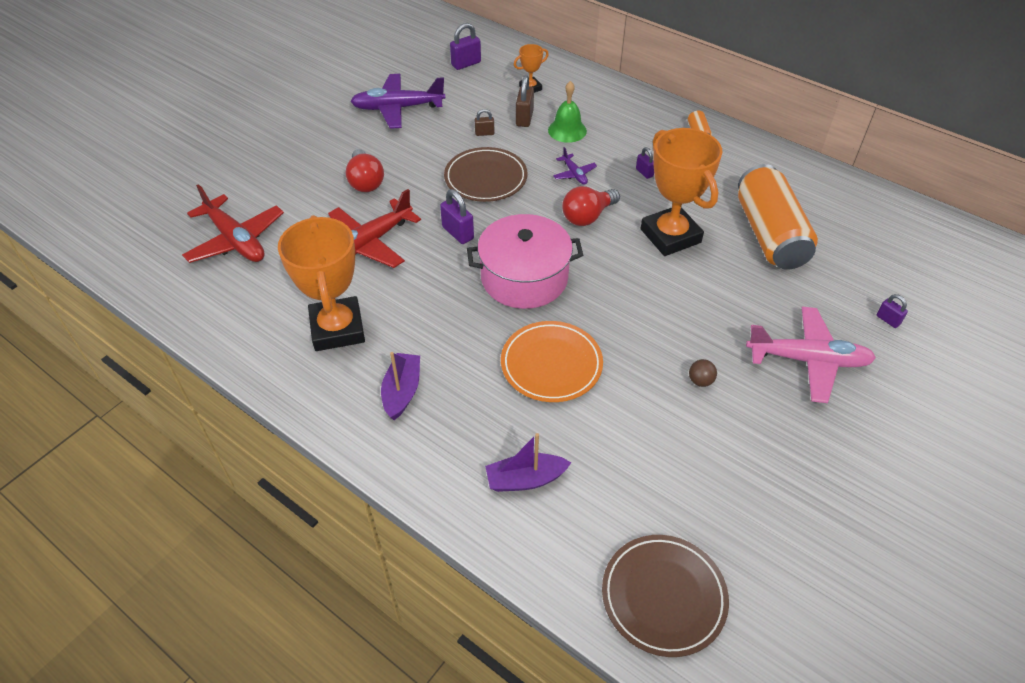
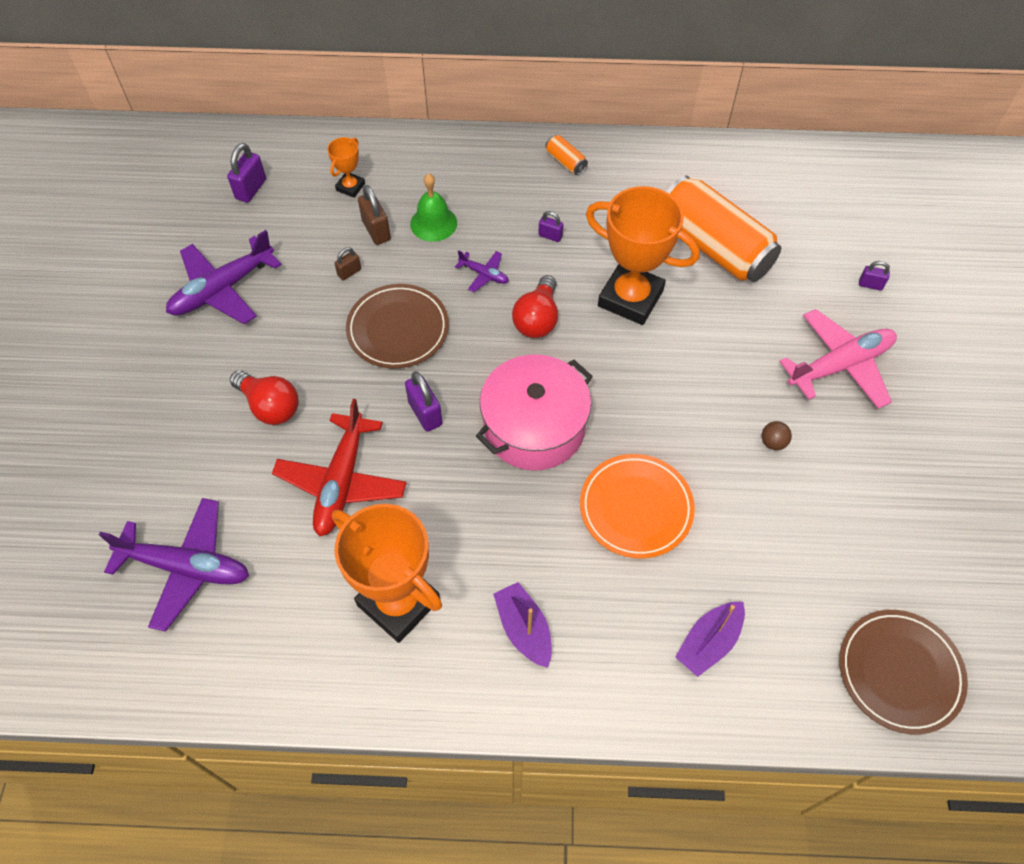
camera: 35 degrees left, 10 degrees up
red plane [182,184,284,263] -> purple plane [99,498,249,632]
purple padlock [440,189,474,244] -> purple padlock turned 45 degrees clockwise [405,371,443,432]

